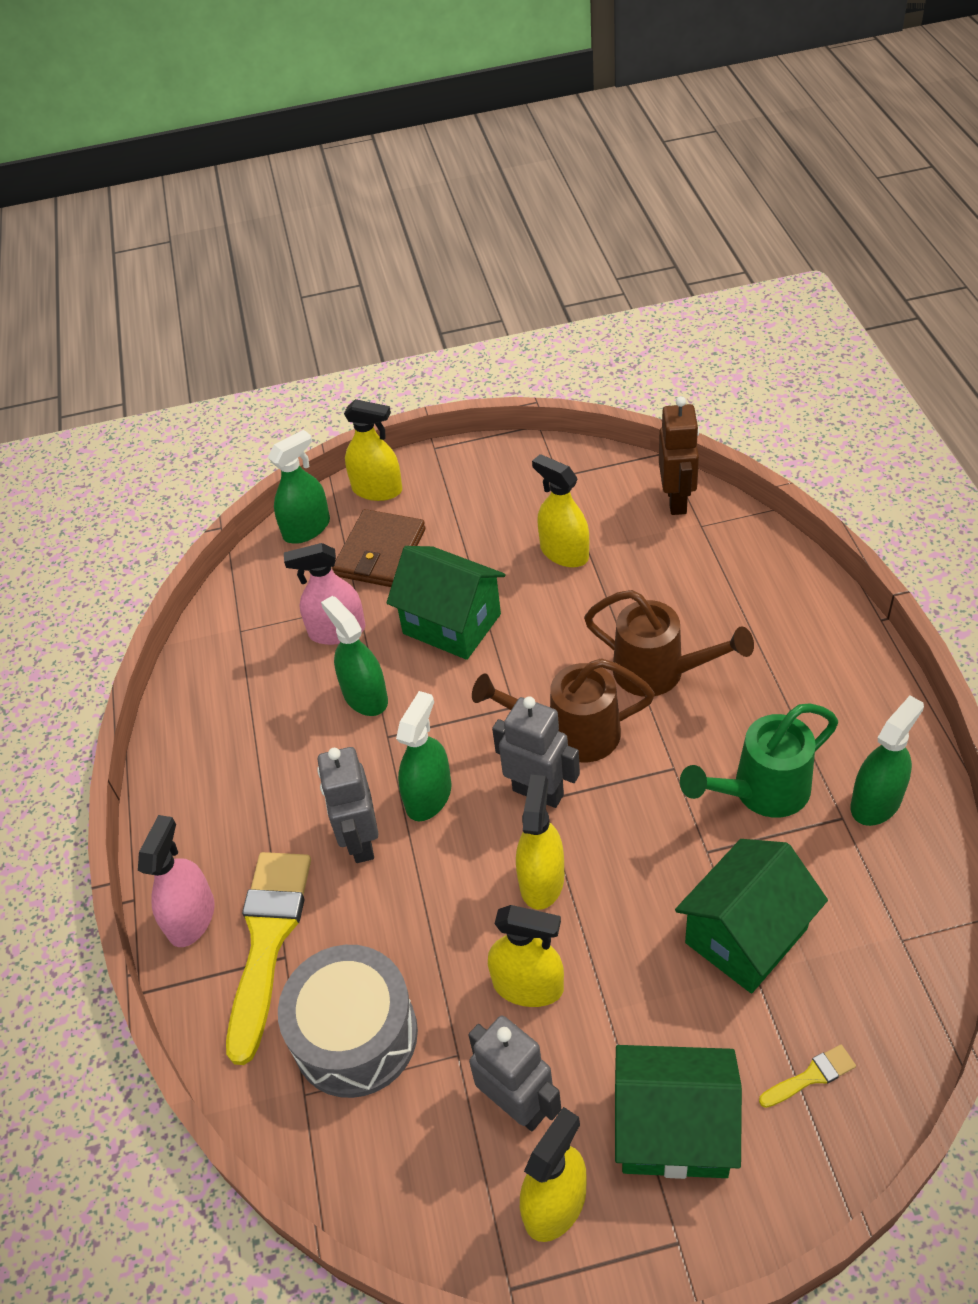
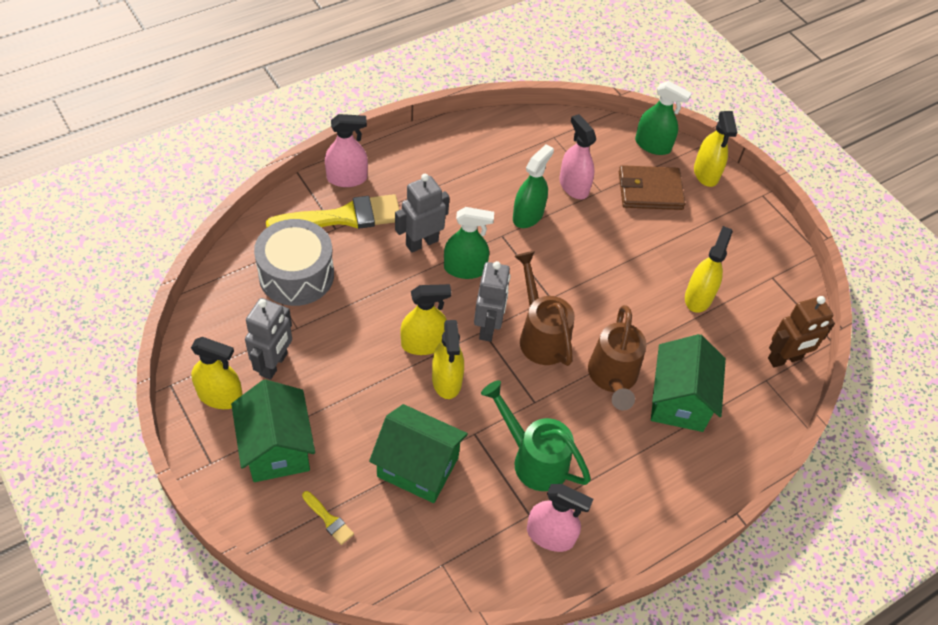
camera: 60 degrees right, 5 degrees up
green house [386,546,506,660] -> green house moved to [651,334,726,432]
yellow spray bottle [488,905,564,1007] -> yellow spray bottle moved to [432,320,464,399]
green spray bottle [850,696,924,826] -> pink spray bottle [527,484,593,552]

